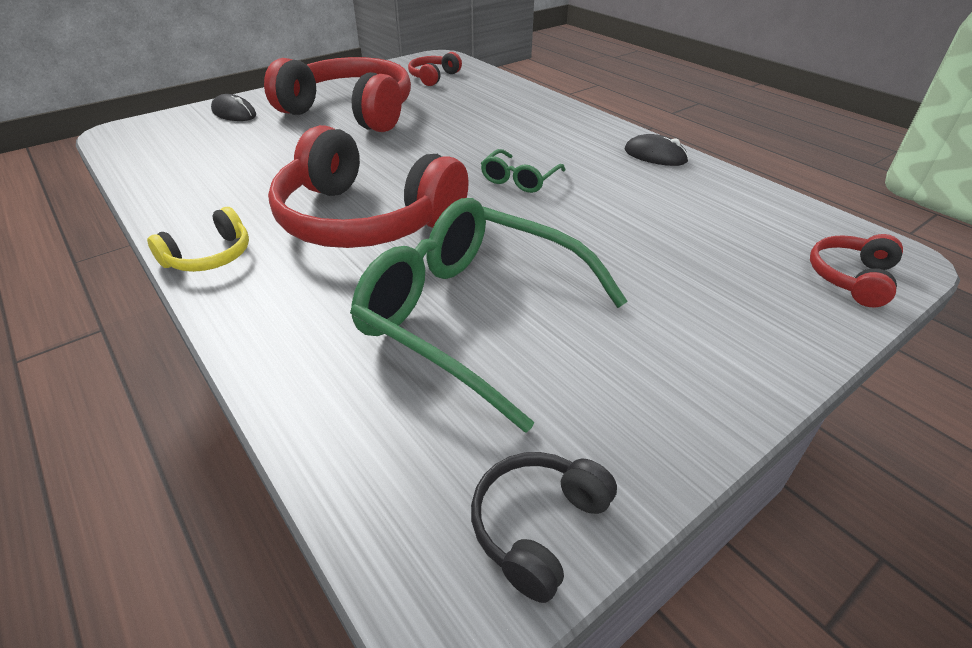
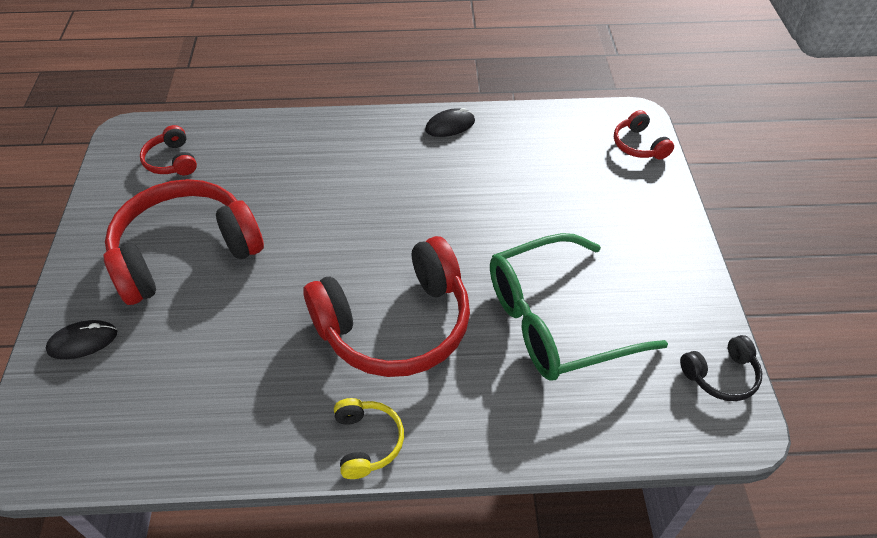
camera: 55 degrees left, 10 degrees up
black headphones [471,452,617,603] -> black headphones turned 90 degrees counterclockwise [680,335,762,401]
green glasses [481,149,566,193] -> none

